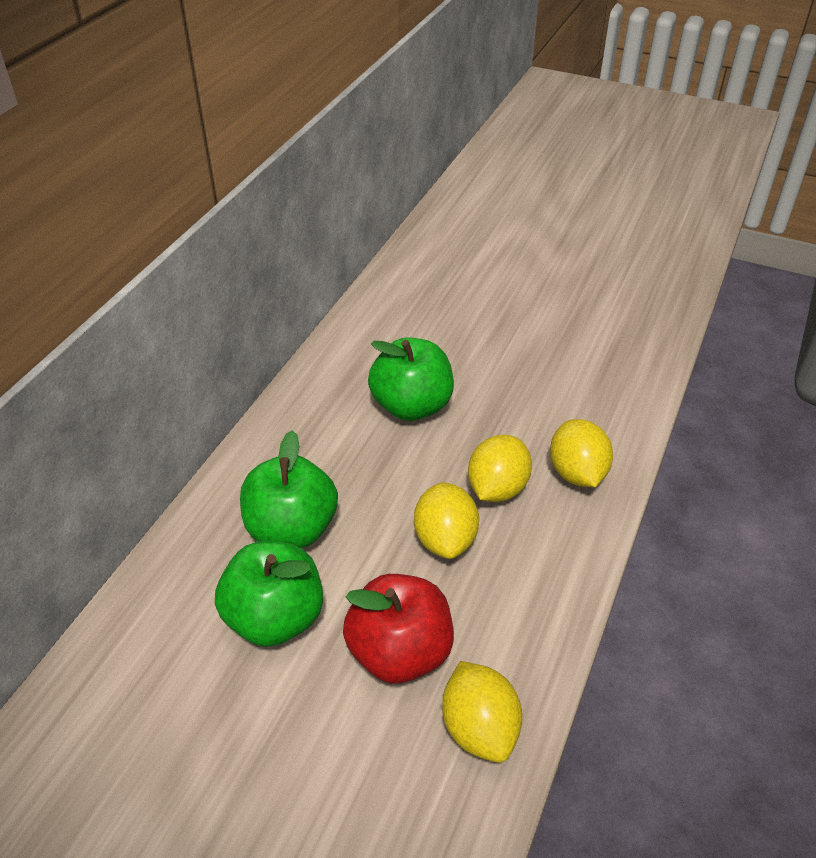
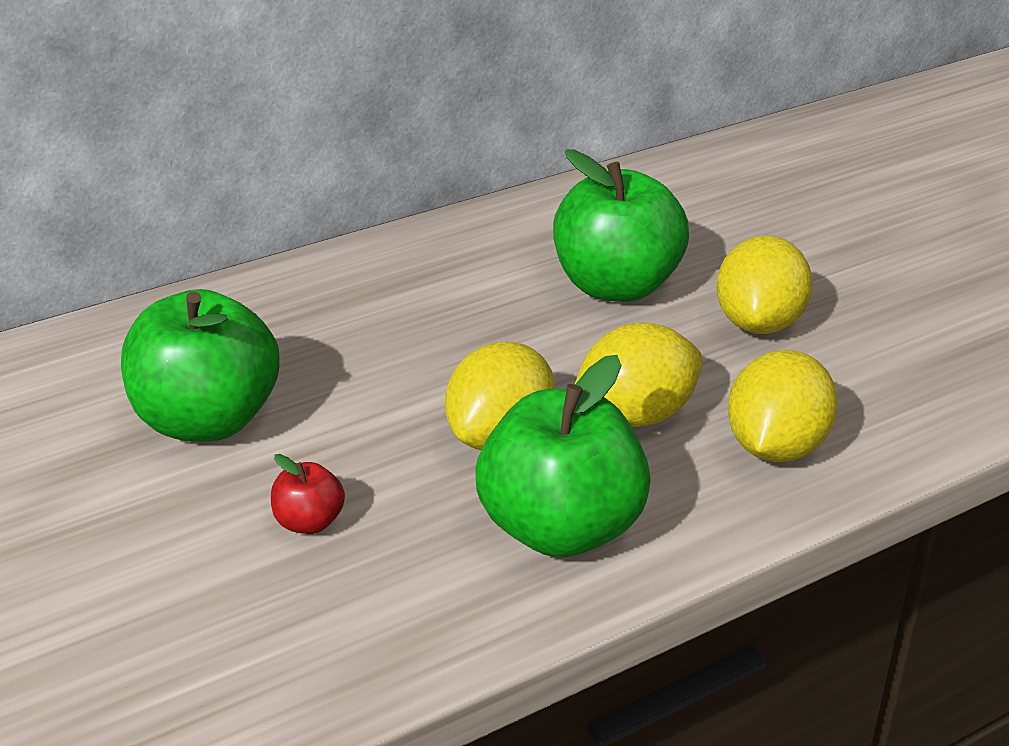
camera: 35 degrees right, 10 degrees down
green apple [240,430,338,548] -> green apple moved to [476,355,651,557]
red apple [343,574,454,684] -> red apple [271,454,345,534], size x0.44
yellow lemon [442,661,522,763] -> yellow lemon moved to [716,235,813,334]

